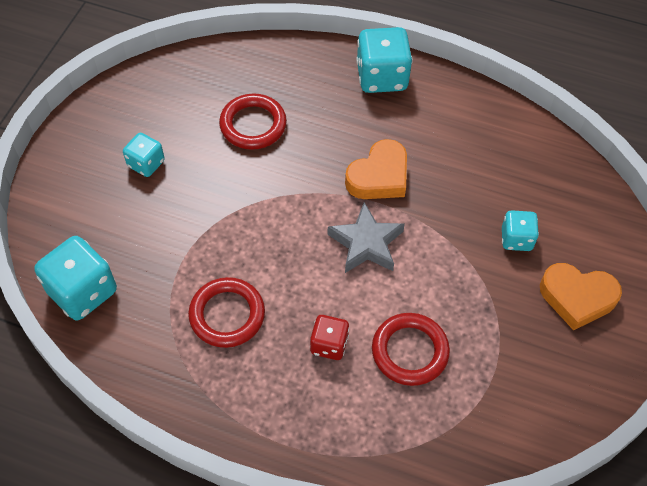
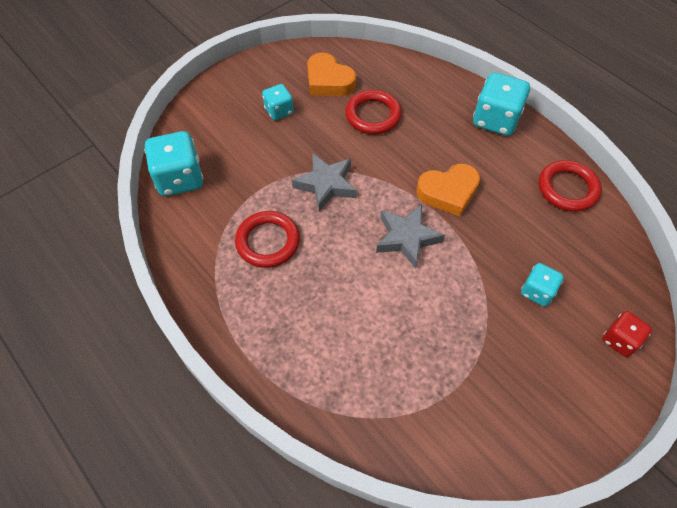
camera: 30 degrees right, 0 degrees up
red dice [310,315,349,360] -> red dice moved to [602,311,652,357]
red ring [372,313,450,386] -> red ring moved to [539,160,602,212]
orange heart [540,263,622,330] -> orange heart moved to [307,53,356,96]
none -> grey star [292,153,356,212]

